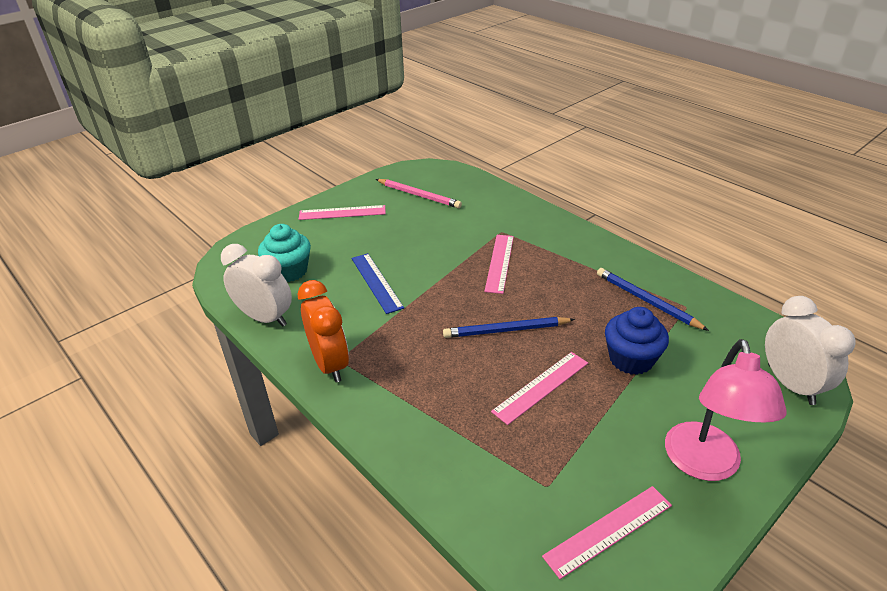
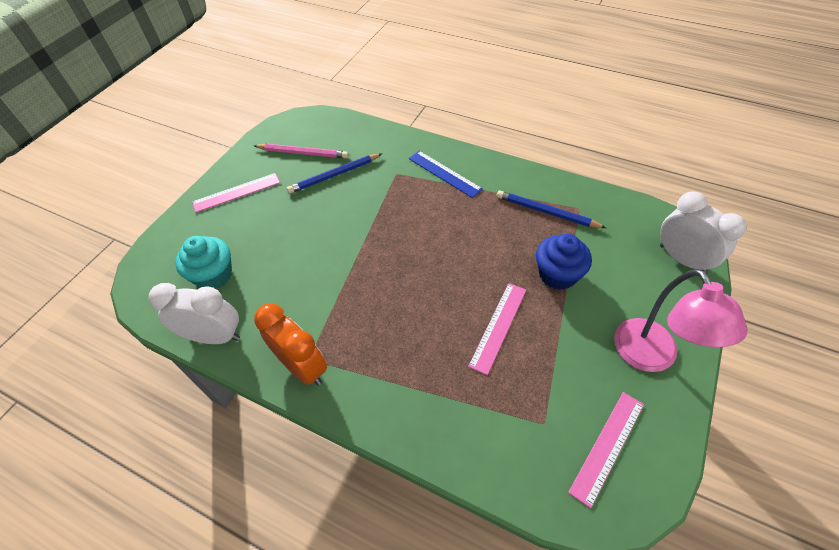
camera: 20 degrees left, 15 degrees up
blue ruler [352,253,404,314] -> blue ruler moved to [409,151,483,198]
blue pencil [443,317,575,338] -> blue pencil moved to [287,154,382,194]
pink ruler [484,235,514,294] -> none

